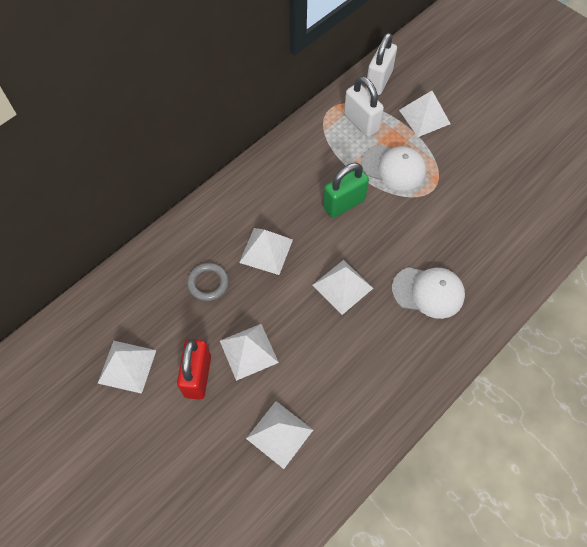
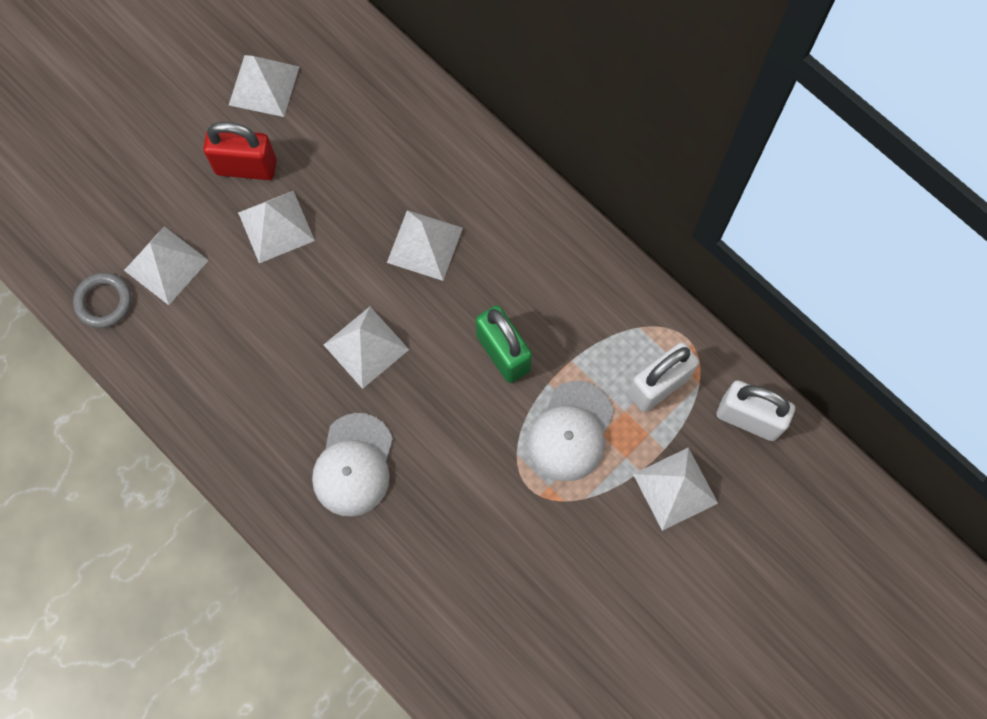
camera: 90 degrees right, 10 degrees up
grey ring [187,263,229,301] -> grey ring moved to [73,273,132,328]

